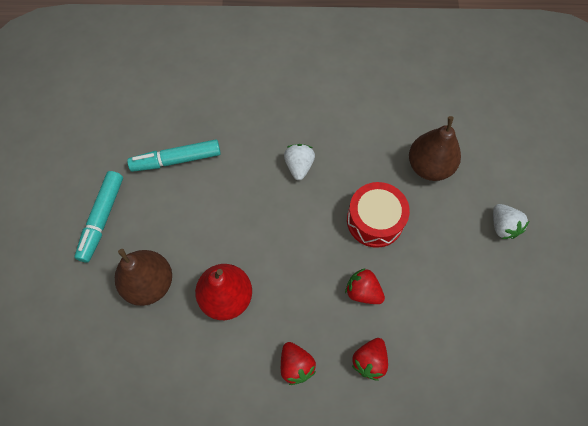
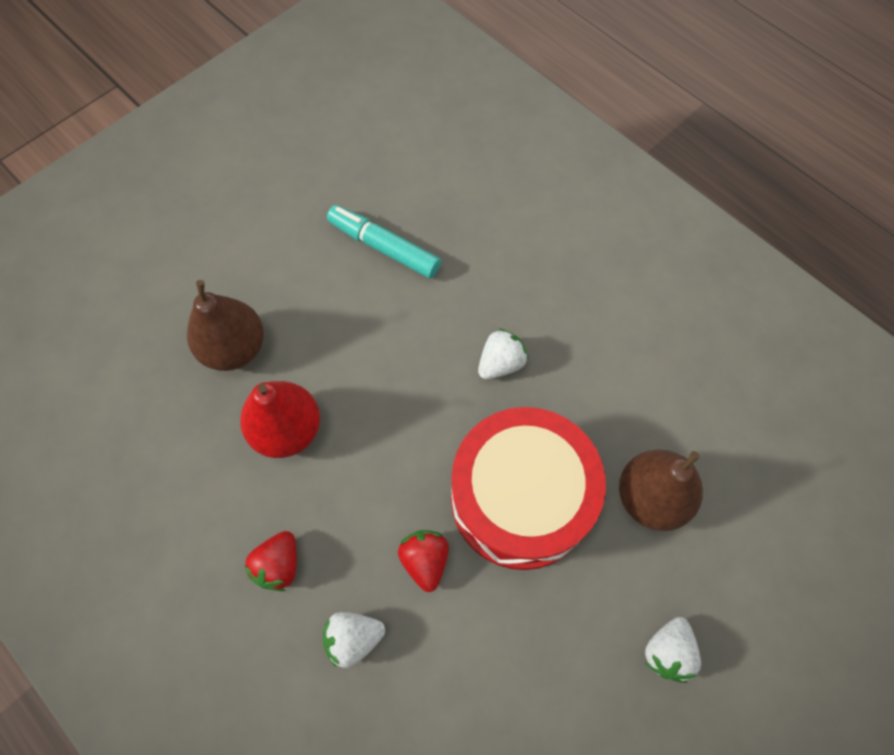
camera: 45 degrees right, 0 degrees up
turquoise marker [74,171,123,262] -> none
red drum [347,182,410,248] -> red drum [451,407,606,570], size x1.62
red strawberry [351,338,388,381] -> white strawberry [323,612,385,668]

